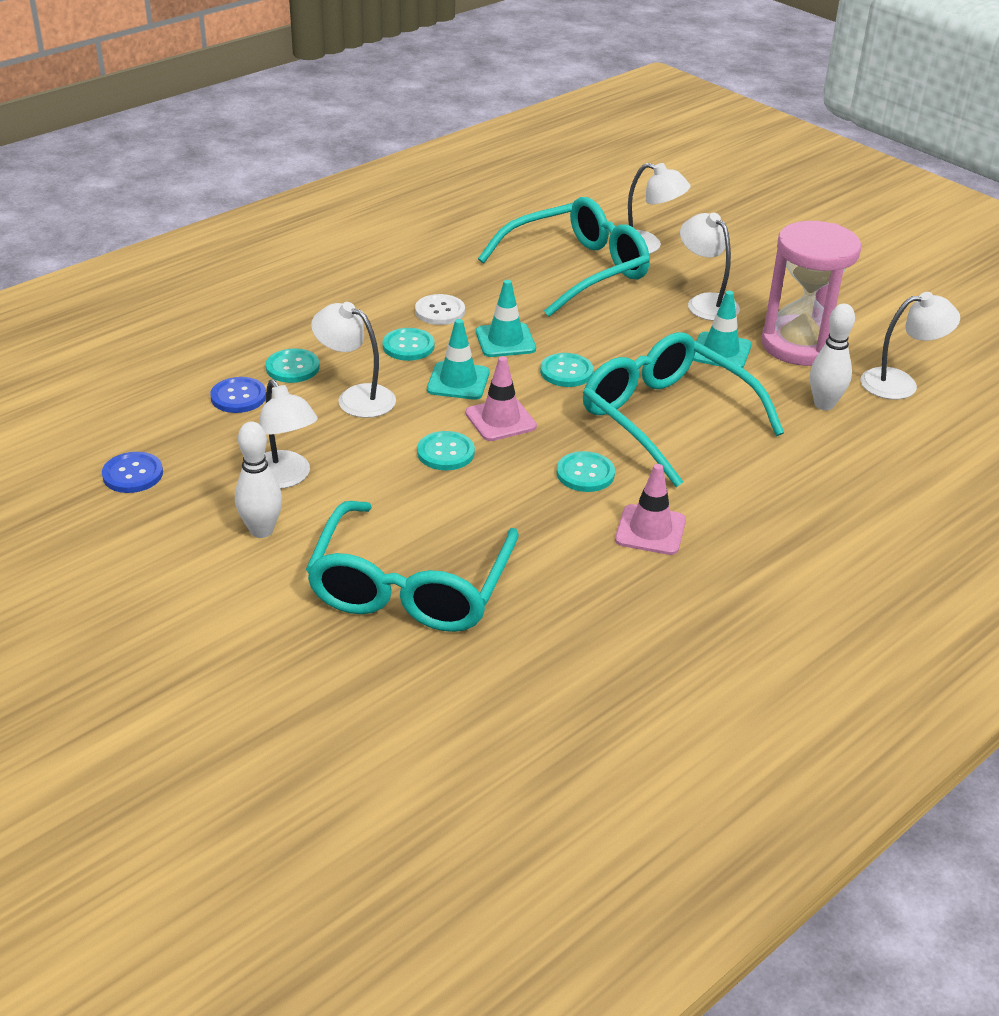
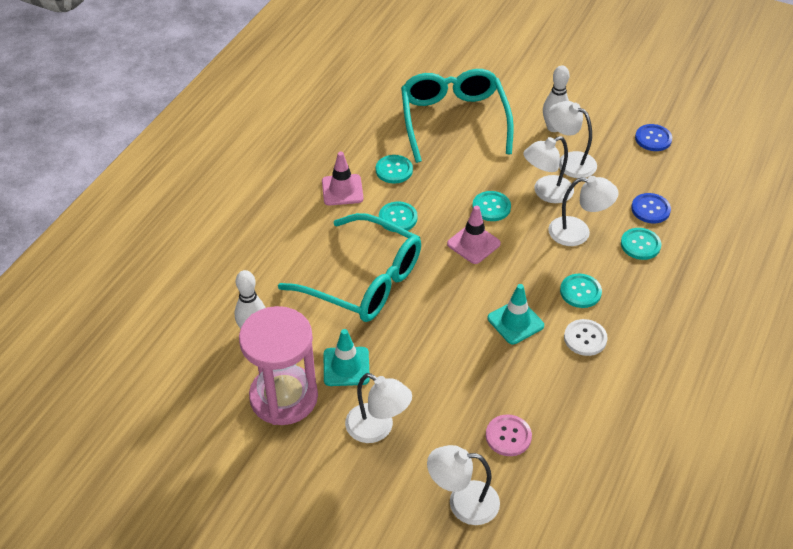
camera: 160 degrees right, 10 degrees up
turquoise traffic cone [427,319,489,400] -> none
turquoise glasses [478,197,650,317] -> pink button [486,414,532,456]
turquoise button [540,353,593,387] -> turquoise button moved to [376,155,413,184]
white lamp [860,292,960,400] -> white lamp moved to [523,136,574,203]

